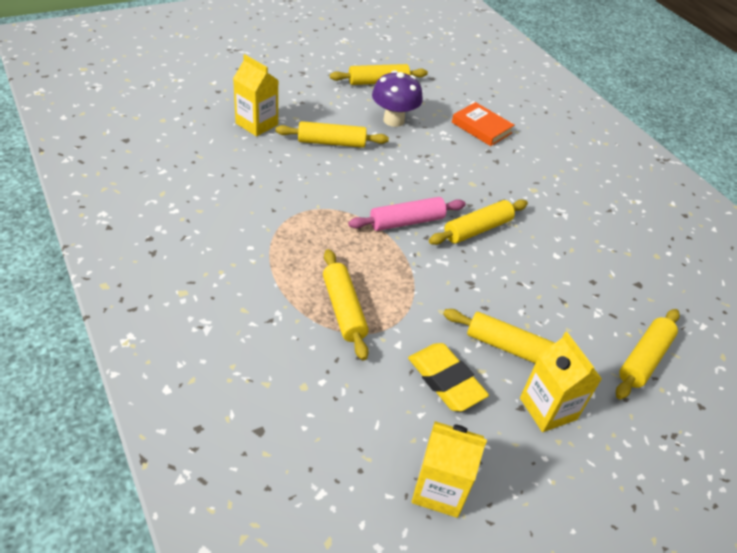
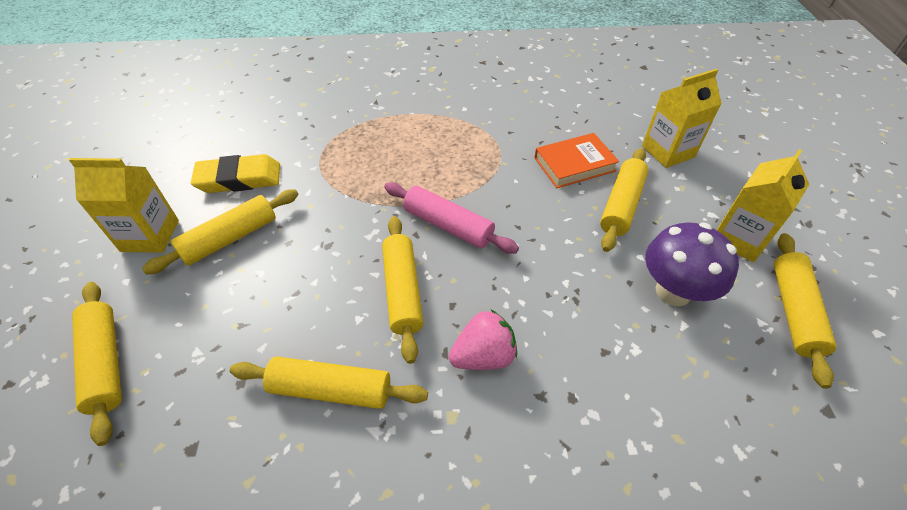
camera: 120 degrees right, 5 degrees up
yellow rolling pin [323,249,369,360] -> yellow rolling pin moved to [230,356,428,409]
pink rolling pin [348,197,466,231] -> pink rolling pin turned 60 degrees counterclockwise [384,182,519,253]
yellow carton [412,421,487,518] -> yellow carton moved to [717,149,809,262]
orange book [452,102,515,146] -> orange book moved to [534,133,619,188]
none -> pink strawberry [449,310,517,370]

